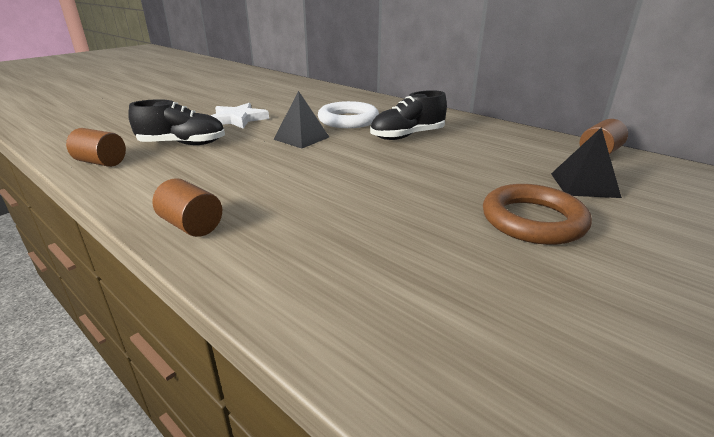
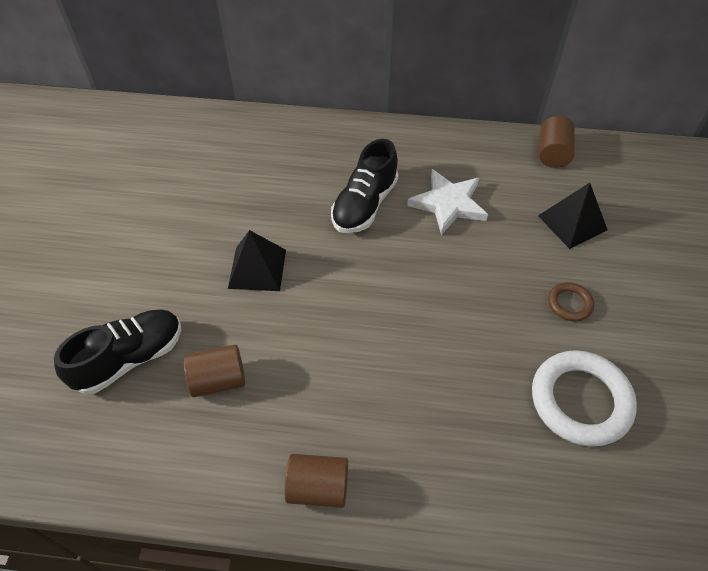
camera: 35 degrees left, 25 degrees up
brown cylinder [66,128,126,167] -> brown cylinder moved to [184,345,245,397]
white star [210,103,269,129] -> white star moved to [407,169,488,235]
white ring [318,101,379,128] -> white ring moved to [532,350,637,447]
brown ring [483,184,592,245] -> brown ring [548,282,594,322], size x0.49

